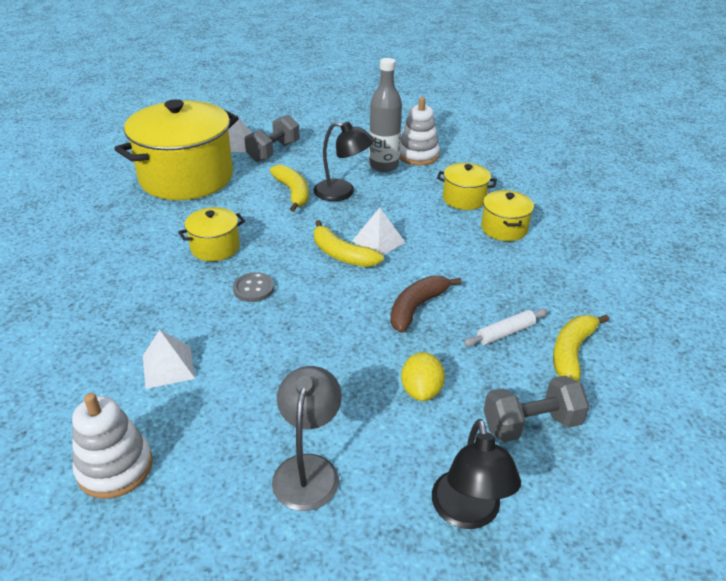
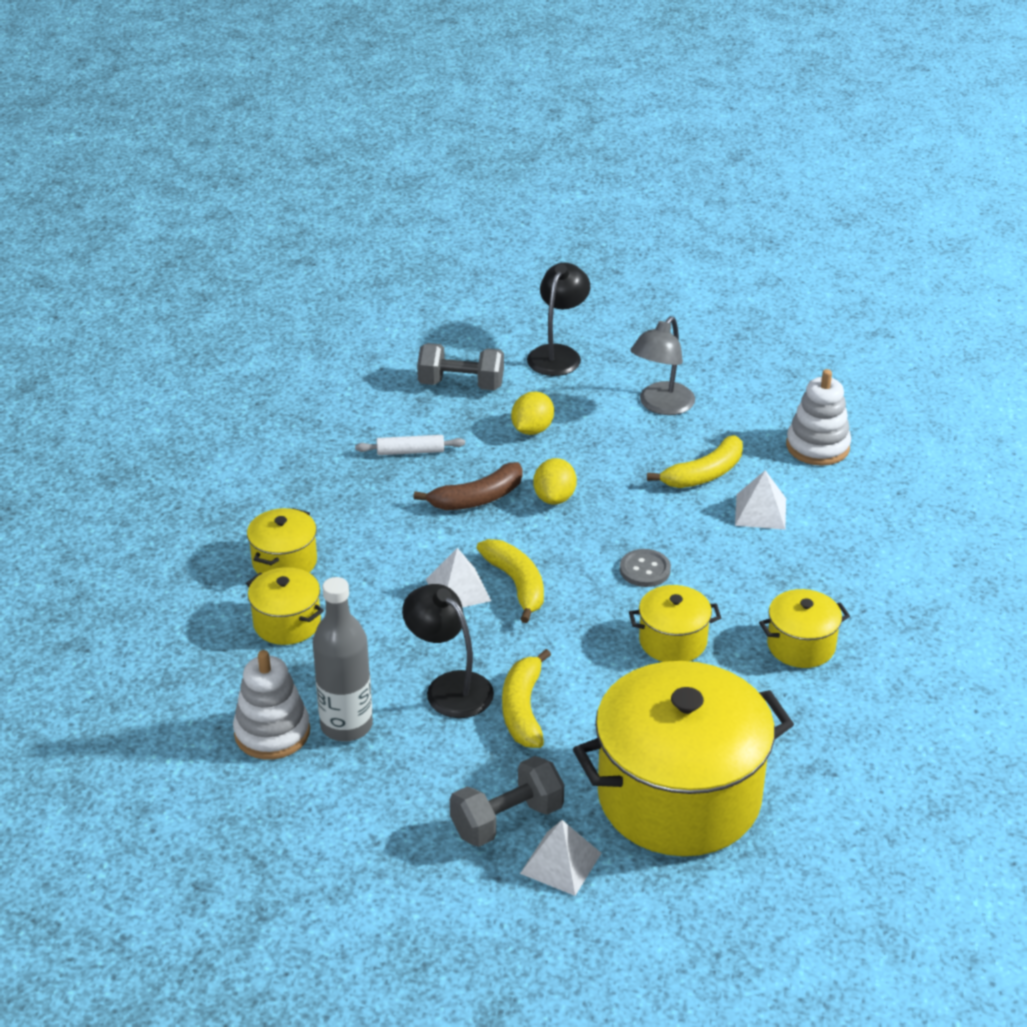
camera: 155 degrees left, 0 degrees up
yellow banana [553,314,609,382] -> yellow banana moved to [647,435,743,488]
none -> yellow lemon [533,458,577,504]
none -> yellow pot [759,589,850,668]

